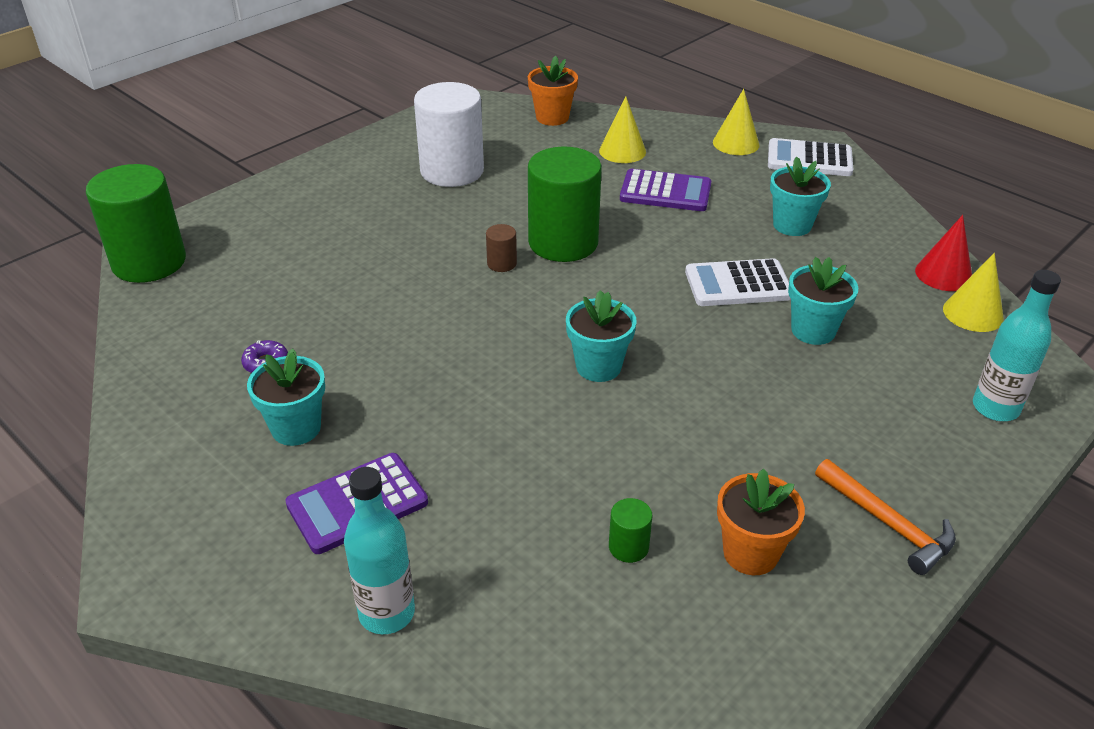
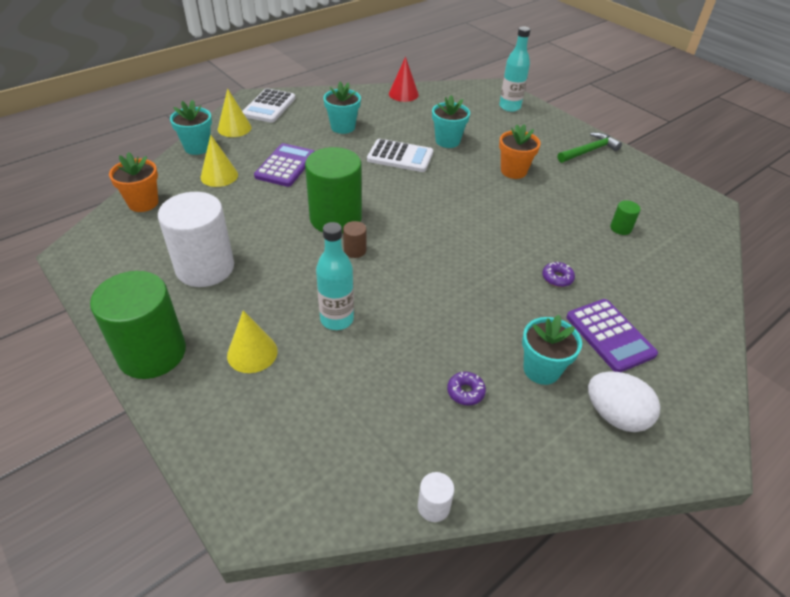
camera: 85 degrees left, 5 degrees up
green cylinder [86,164,186,283] -> green cylinder moved to [90,271,186,379]
turquoise bottle [344,467,415,634] -> turquoise bottle moved to [316,222,354,330]
turquoise flower pot [566,290,637,382] -> turquoise flower pot moved to [170,100,212,155]
white calculator [685,258,791,306] -> white calculator turned 75 degrees counterclockwise [367,139,433,172]
orange flower pot [717,469,805,575] -> orange flower pot moved to [499,124,541,179]
orange hammer [815,459,956,575] -> green hammer [558,133,622,163]
yellow cone [943,253,1004,332] -> yellow cone moved to [227,310,278,373]
none -> white cylinder [418,472,454,522]
none -> purple donut [542,262,575,287]
none -> white egg [588,371,660,432]

